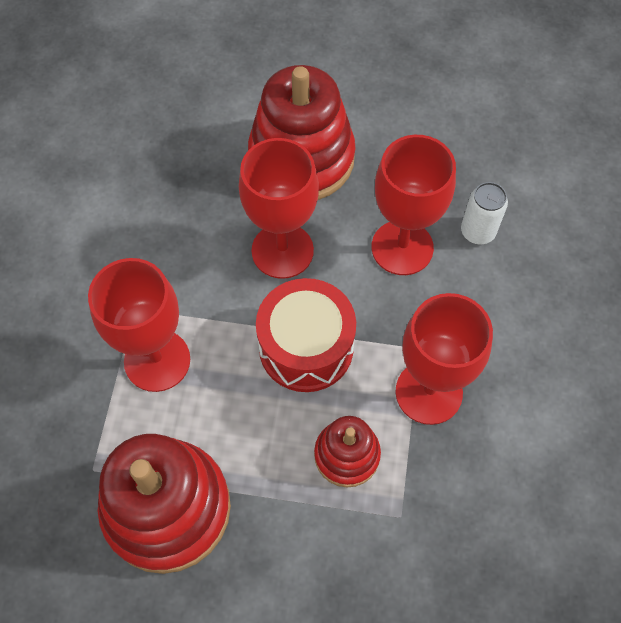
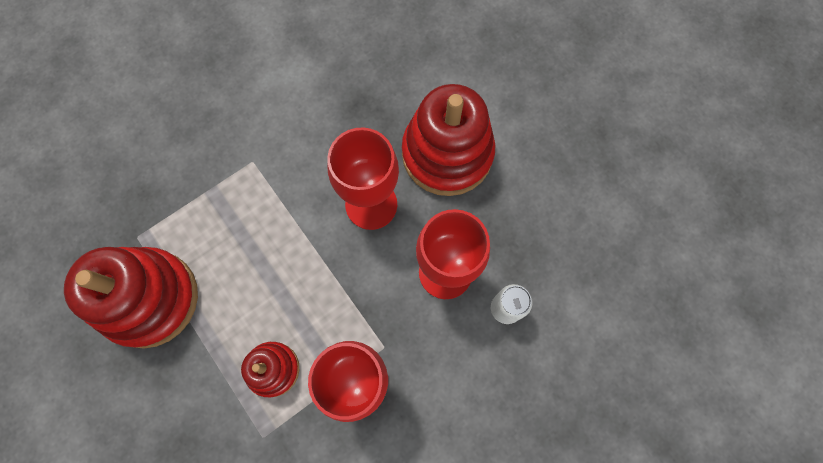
camera: 45 degrees right, 10 degrees up
red goblet [88,258,190,392] -> none
red drum [256,278,356,392] -> none

